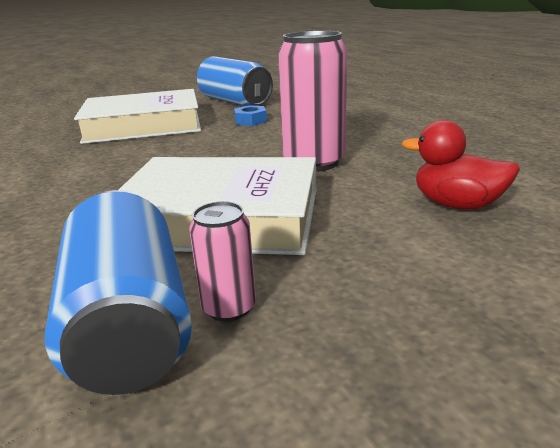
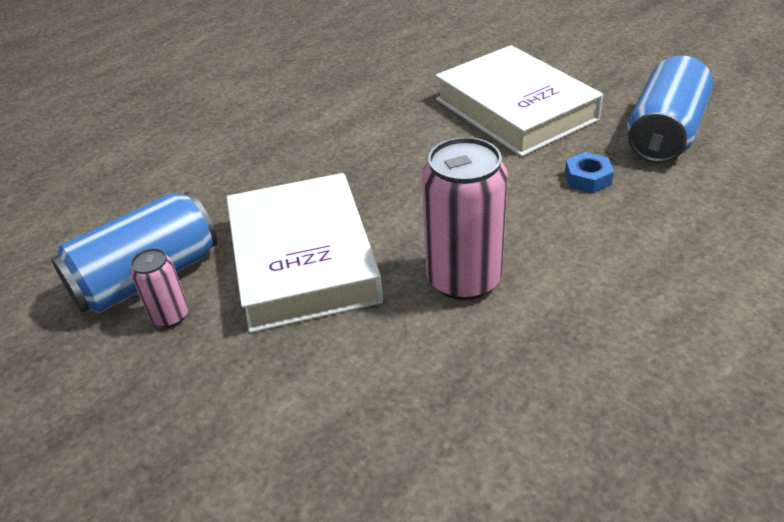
camera: 70 degrees right, 15 degrees up
red duck [402,120,520,210] -> none

